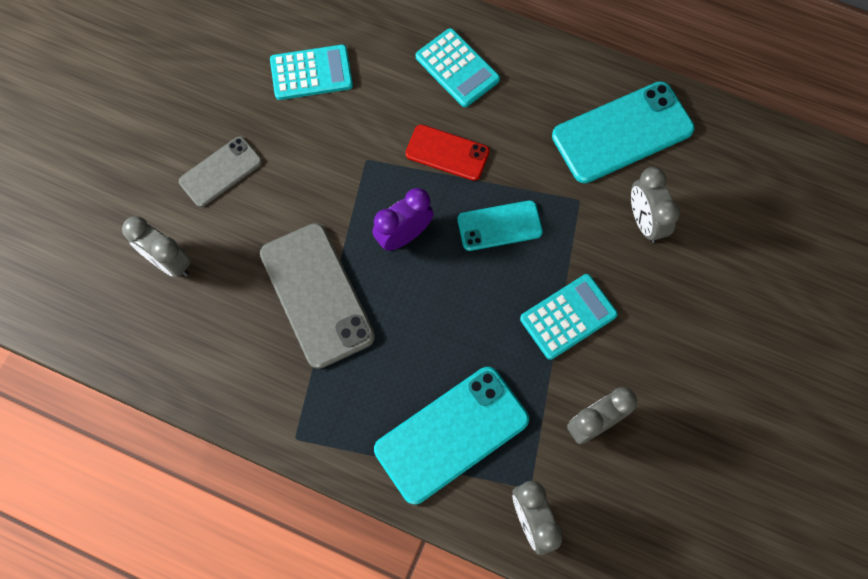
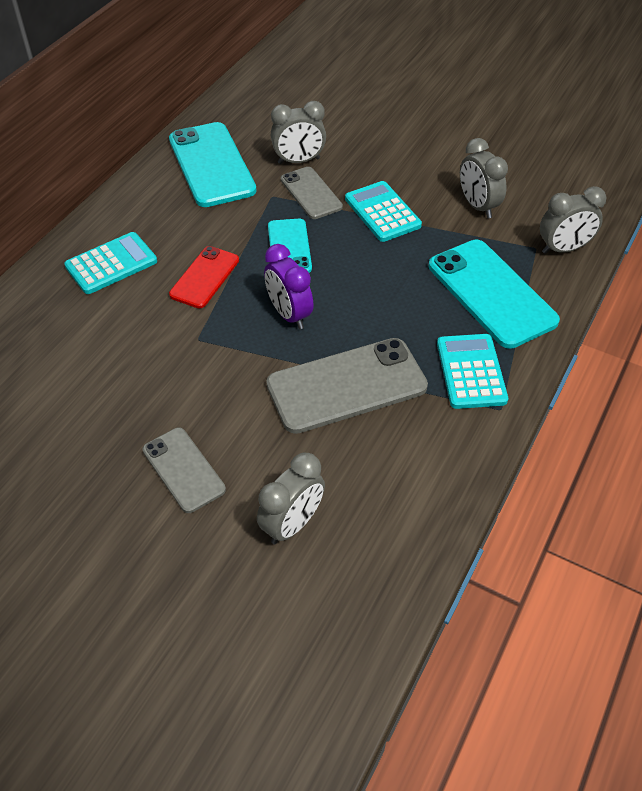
camera: 85 degrees left, 20 degrees down
turquoise calculator [270,44,353,100] -> turquoise calculator moved to [437,334,508,409]
none -> grey phone [281,167,343,219]

